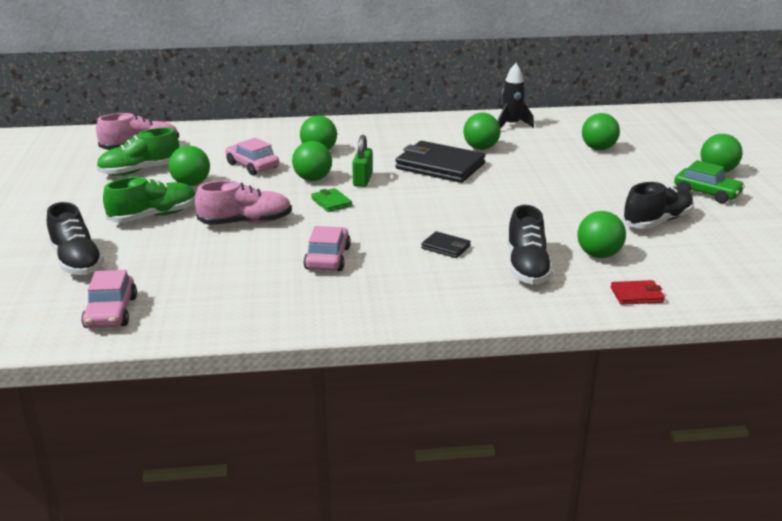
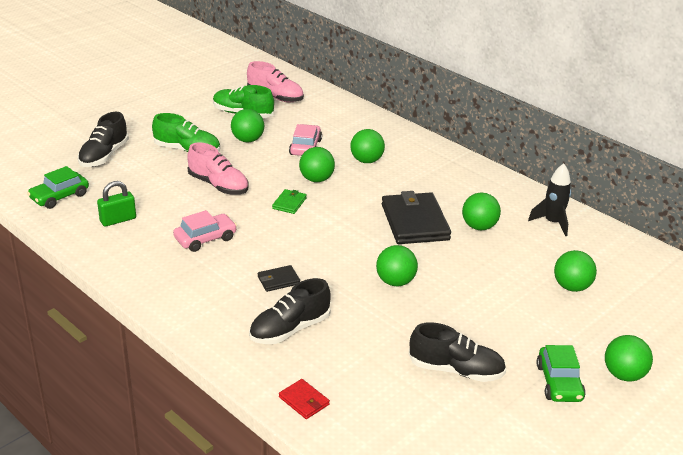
camera: 50 degrees right, 5 degrees up
pink car [81,270,137,328] -> green car [27,166,89,209]
green padlock [352,135,373,187] -> green padlock moved to [97,181,136,227]
black wallet [421,231,471,258] -> black wallet turned 75 degrees clockwise [258,265,300,292]
green ball [577,211,626,258] -> green ball moved to [376,245,418,286]

